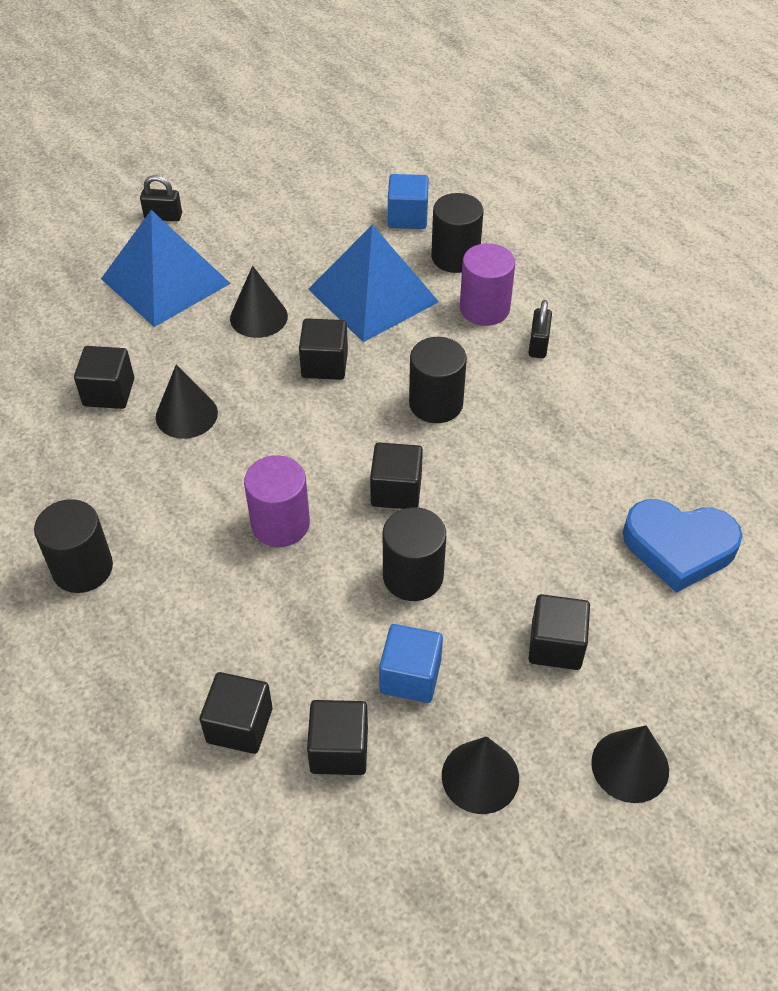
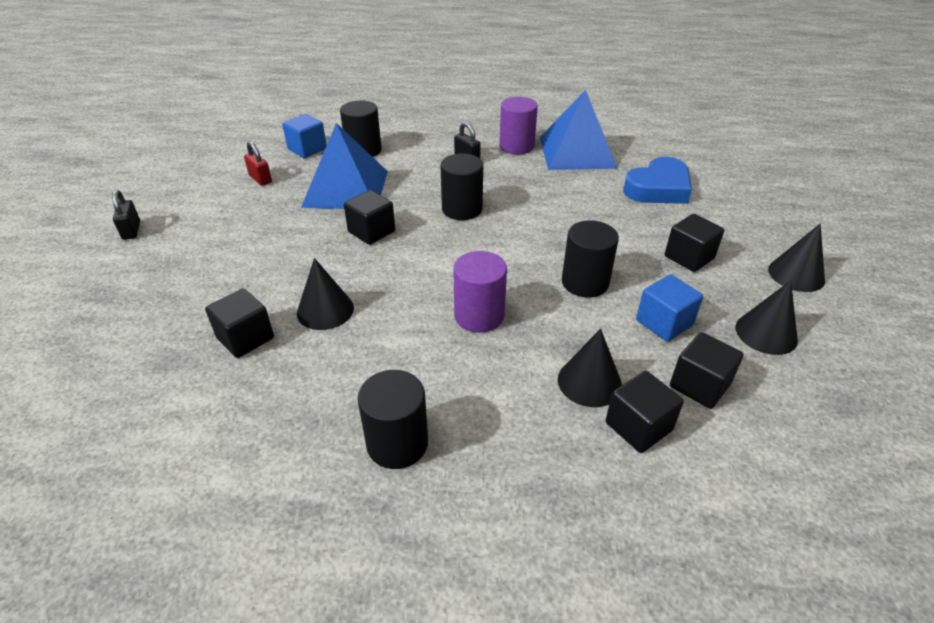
camera: 50 degrees left, 10 degrees down
blue pyramid [101,210,231,327] -> blue pyramid moved to [540,90,618,170]
black padlock [140,175,182,221] -> black padlock turned 60 degrees counterclockwise [112,190,140,240]
black cone [230,266,288,338] -> black cone moved to [558,329,622,407]
black cube [370,442,423,509] -> none
purple cylinder [460,243,515,326] -> purple cylinder moved to [499,97,538,154]
none -> red padlock [244,141,272,186]

